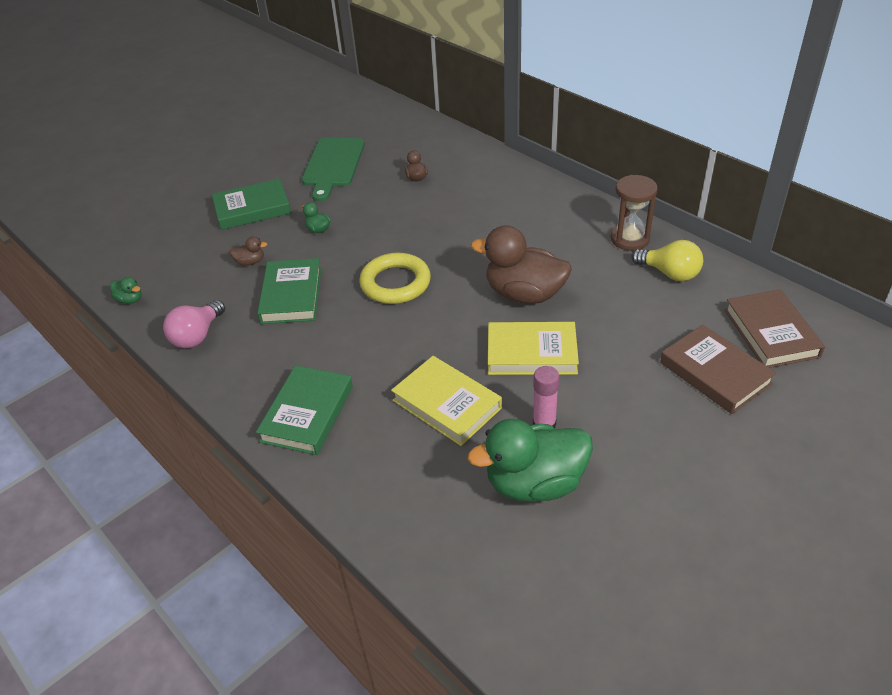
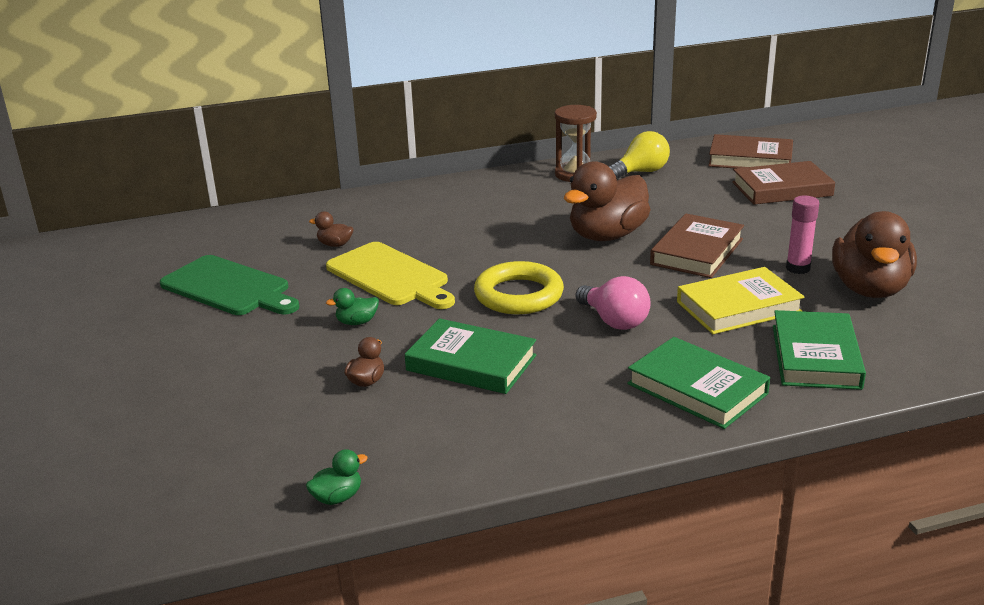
camera: 65 degrees left, 15 degrees down
pink light bulb [163,300,225,348] -> pink light bulb moved to [576,276,651,330]
green book [212,179,291,230] -> green book moved to [773,310,866,390]
green duck [467,419,593,502] -> brown duck [832,211,917,298]
yellow book [488,322,579,375] -> brown book [650,214,744,278]
none -> yellow cutting board [326,242,455,309]

